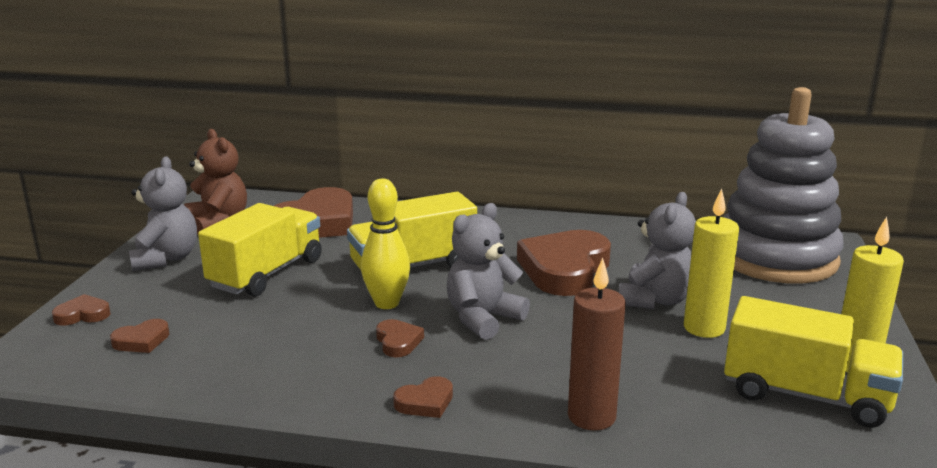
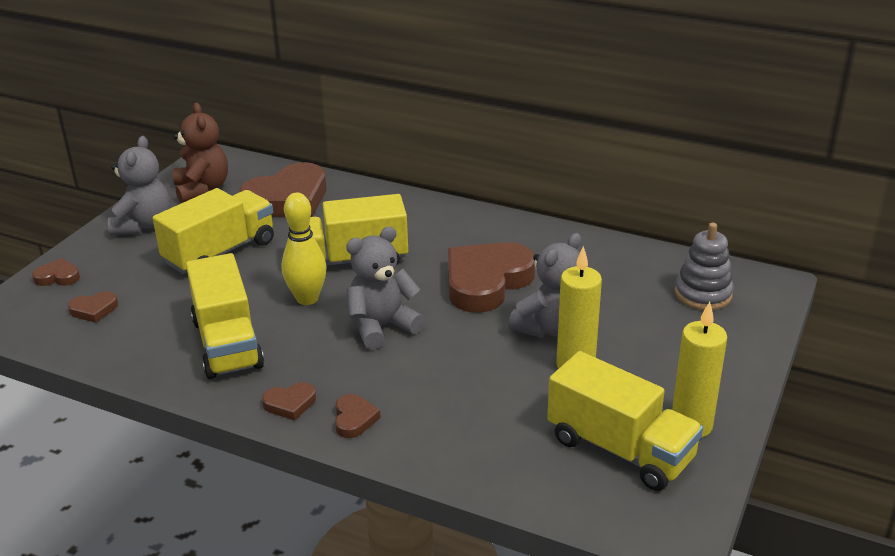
camera: 15 degrees right, 10 degrees up
brown heart [376,319,424,357] -> brown heart moved to [335,394,381,438]
brown candle [568,258,626,430] -> none
grey stacking toy [724,87,844,283] -> grey stacking toy [675,223,734,310], size x0.47
none -> yellow truck [186,253,264,379]

